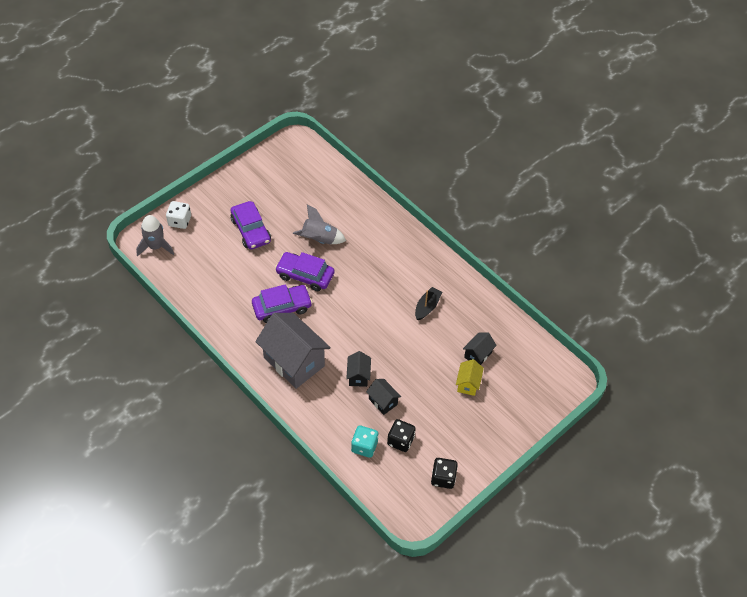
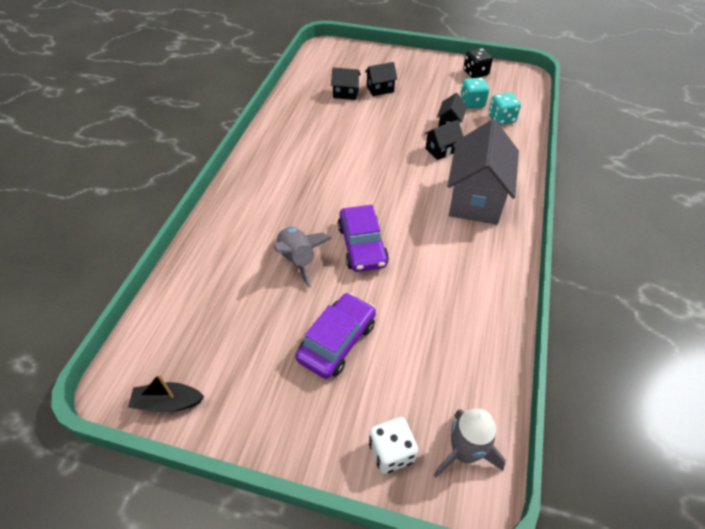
camera: 120 degrees left, 5 degrees down
purple car [252,284,312,323] -> none
black dice [387,419,416,452] -> turquoise dice [460,78,489,109]
black boat [415,287,442,320] -> black boat moved to [128,374,204,412]
yellow house [456,359,484,396] -> black house [365,62,397,96]

